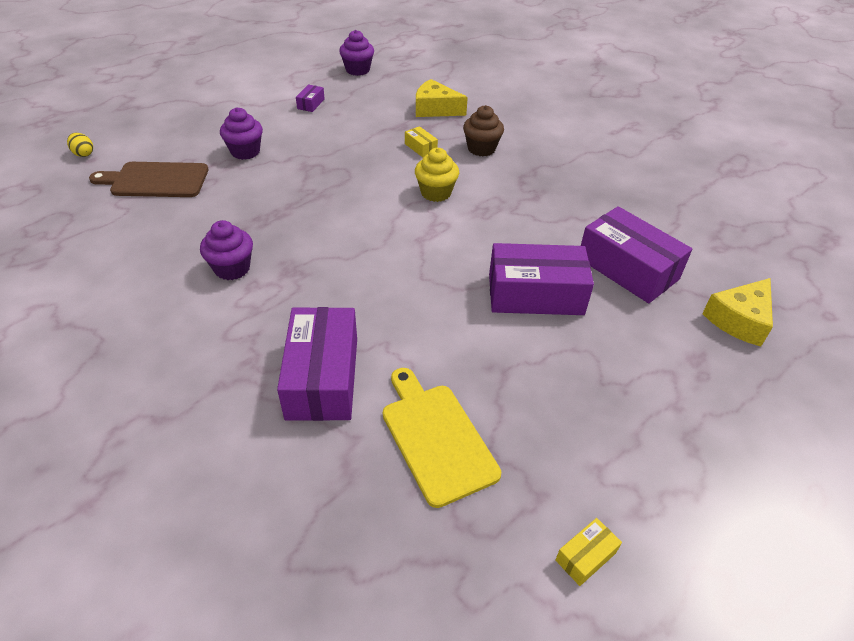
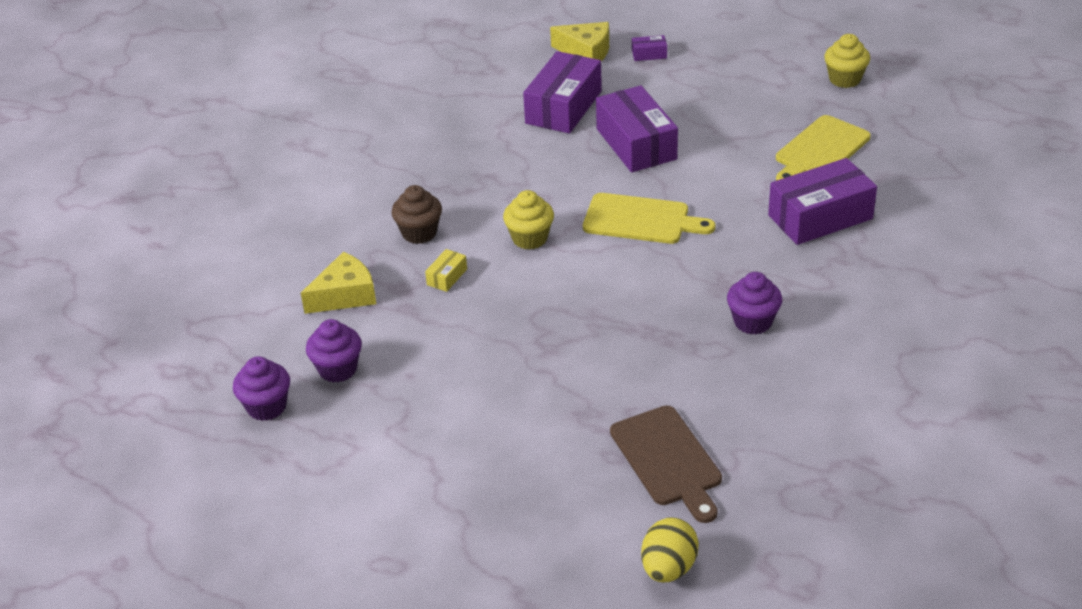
camera: 110 degrees left, 5 degrees down
yellow egg [67,133,93,157] -> yellow egg [641,517,699,582], size x1.65
purple cupcake [220,107,263,160] -> purple cupcake moved to [306,319,362,383]
purple box [296,84,325,112] -> purple box moved to [632,35,667,61]
yellow cheese [416,79,468,117] -> yellow cheese turned 120 degrees counterclockwise [301,252,376,314]
yellow box [555,518,622,586] -> yellow cupcake [824,34,870,88]
none -> yellow cutting board [583,193,715,244]

